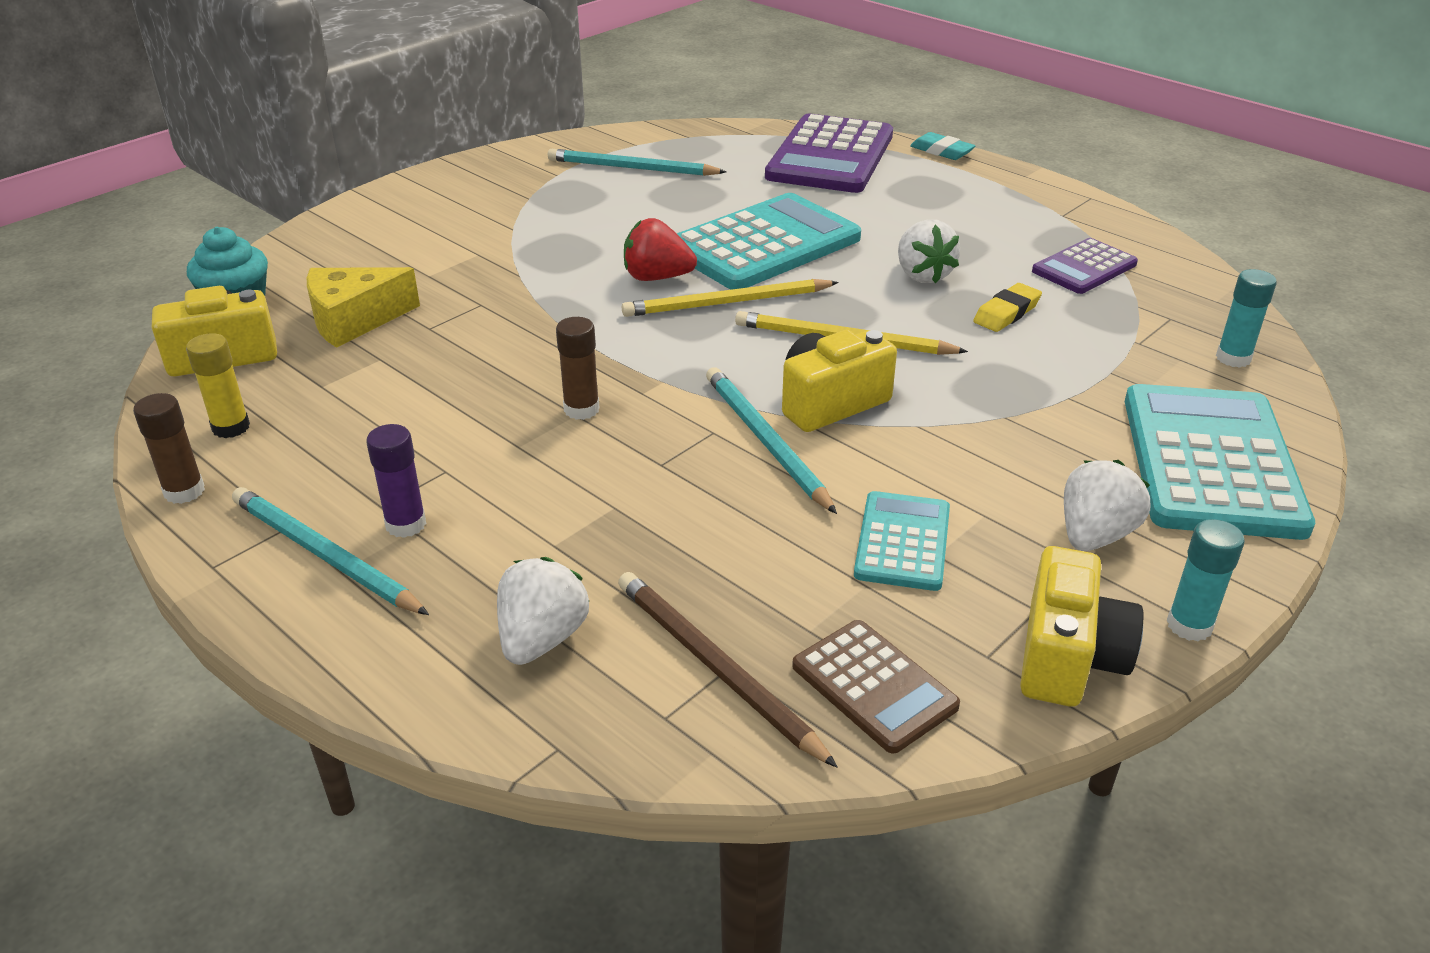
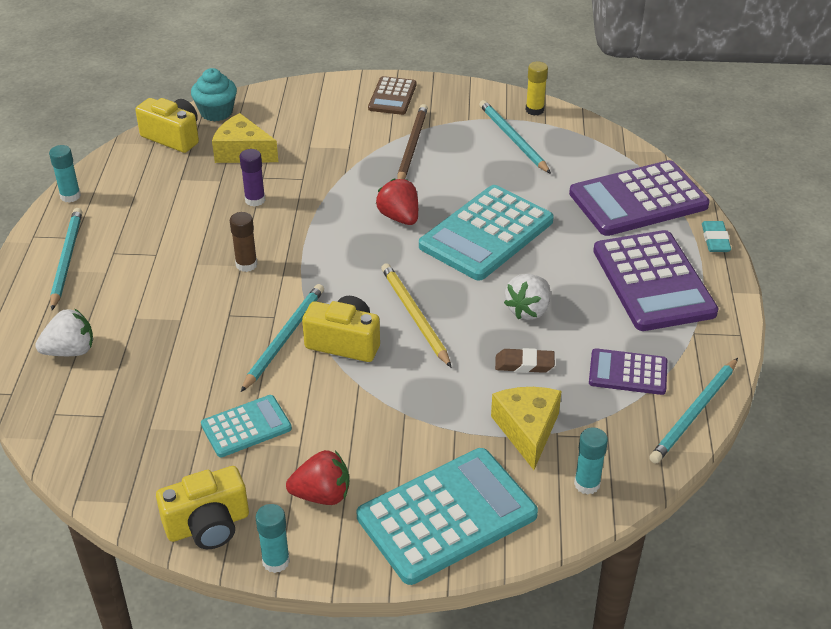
camera: 50 degrees right, 5 degrees up
brown glue stick [133,393,205,504] -> turquoise glue stick [49,145,81,203]
yellow glue stick [186,333,250,438] -> yellow glue stick moved to [526,62,548,116]
purple glue stick [366,424,426,538] -> purple glue stick moved to [240,149,265,207]
brown pencil [618,572,838,768] -> brown pencil moved to [398,104,428,179]
yellow pencil [622,279,839,317] -> none
turquoise calculator [677,193,861,290] -> turquoise calculator turned 120 degrees clockwise [419,185,554,281]
brown calculator [792,620,960,754] -> brown calculator moved to [368,76,416,115]
yellow eraser [973,283,1042,332] -> brown eraser [495,348,555,373]
white strawberry [1064,460,1151,551] -> red strawberry [286,450,349,505]
none -> yellow cheese [491,387,562,470]
none -> purple calculator [593,230,719,331]
none -> turquoise pencil [649,358,738,464]

